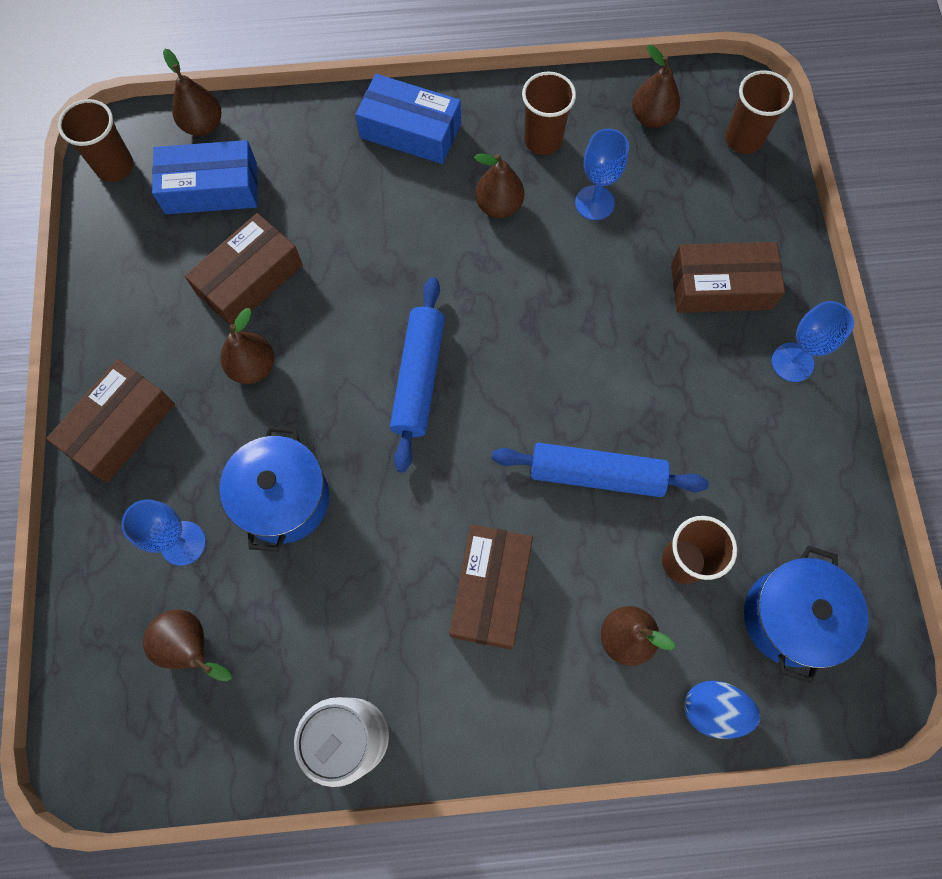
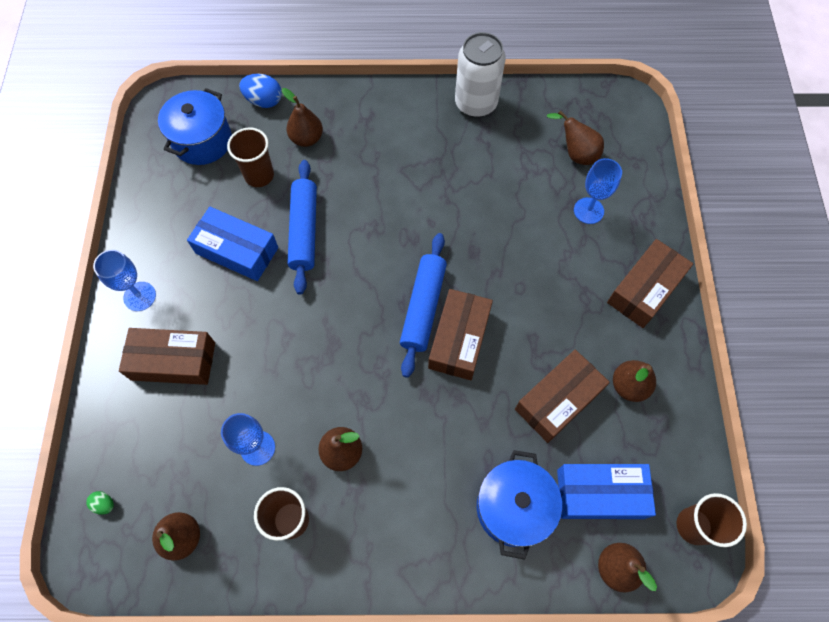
camera: 175 degrees left, 5 degrees down
blue pot [219,426,329,552] -> blue pot moved to [477,450,562,560]
brown pear [220,308,274,384] -> brown pear moved to [613,360,656,402]
blue box [355,74,461,164] -> blue box moved to [187,207,278,281]
brown box [449,524,533,649] -> brown box moved to [428,289,493,380]
blue rolling pin [491,443,709,497] -> blue rolling pin turned 75 degrees clockwise [287,160,317,295]
brown cup [725,70,793,154] -> green egg [86,491,114,515]

